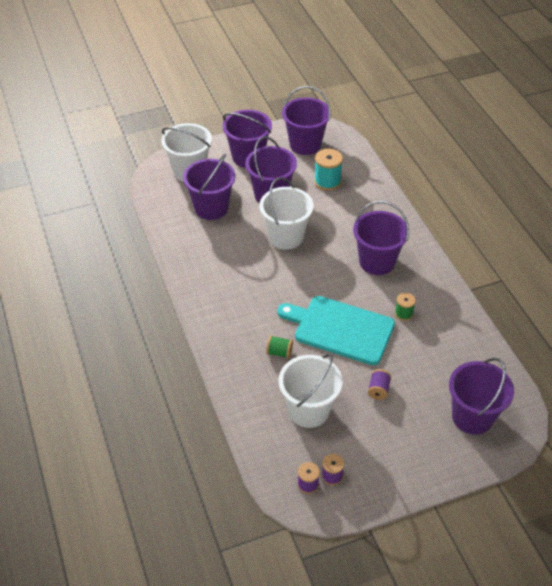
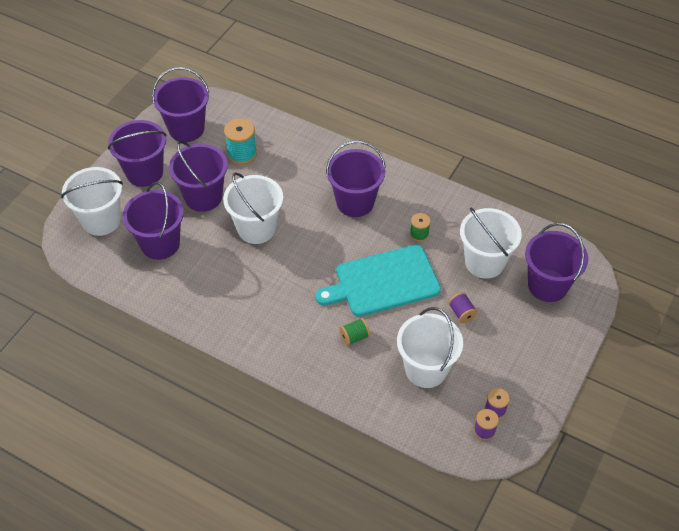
camera: 40 degrees left, 5 degrees up
none -> white bucket [460,208,522,279]

